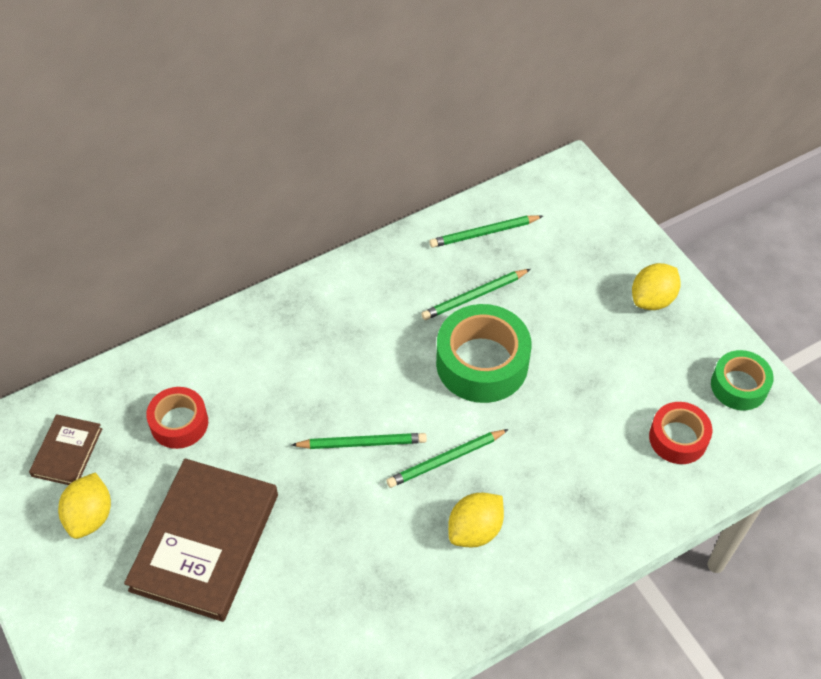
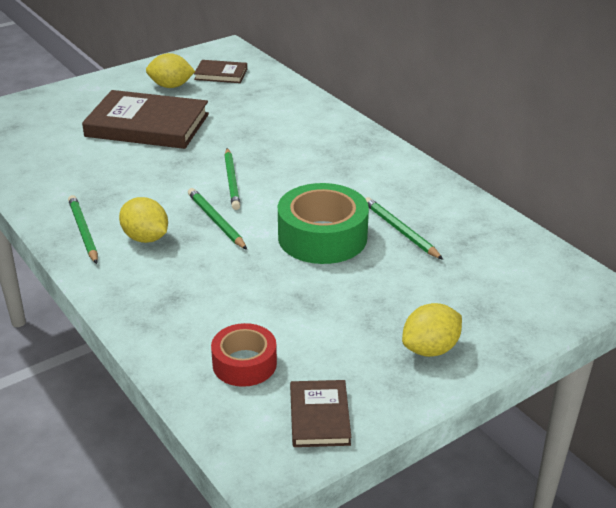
camera: 85 degrees right, 20 degrees down
red tape [146,387,208,449] -> none
green pencil [429,215,543,248] -> green pencil moved to [68,195,98,264]
yellow lemon [632,263,681,310] -> yellow lemon turned 75 degrees counterclockwise [402,303,462,357]
green tape [711,350,774,410] -> brown book [290,380,351,447]

